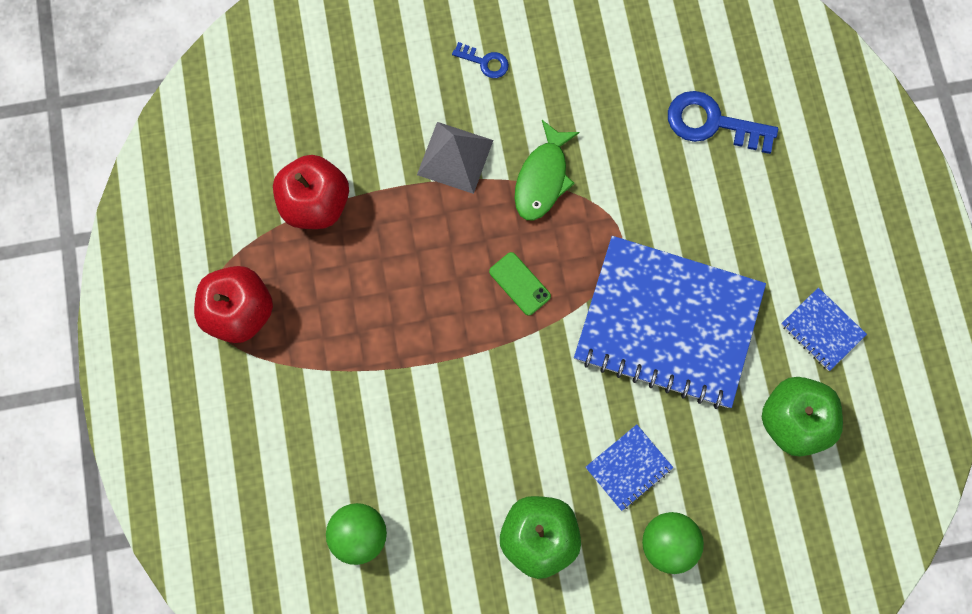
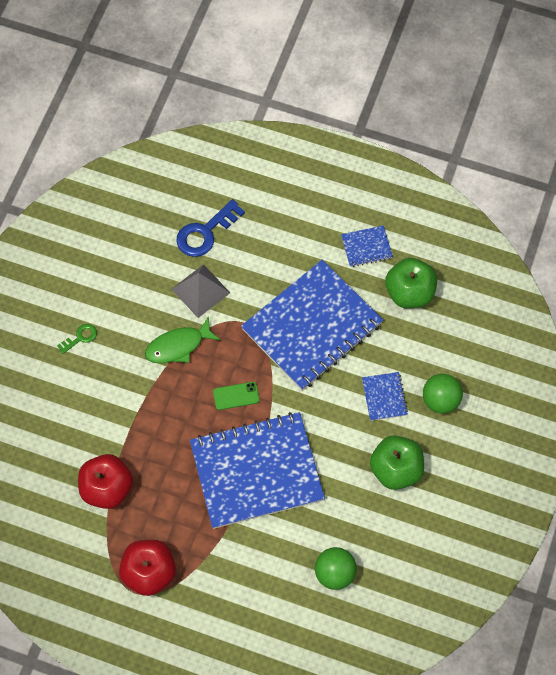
camera: 60 degrees left, 10 degrees down
grey pyramid [417,122,493,194] -> grey pyramid moved to [172,264,230,318]
blue key [452,42,509,78] -> green key [57,324,97,354]
green fish [515,120,580,221] -> green fish turned 105 degrees clockwise [145,316,220,363]
none -> blue notebook [190,412,325,529]

